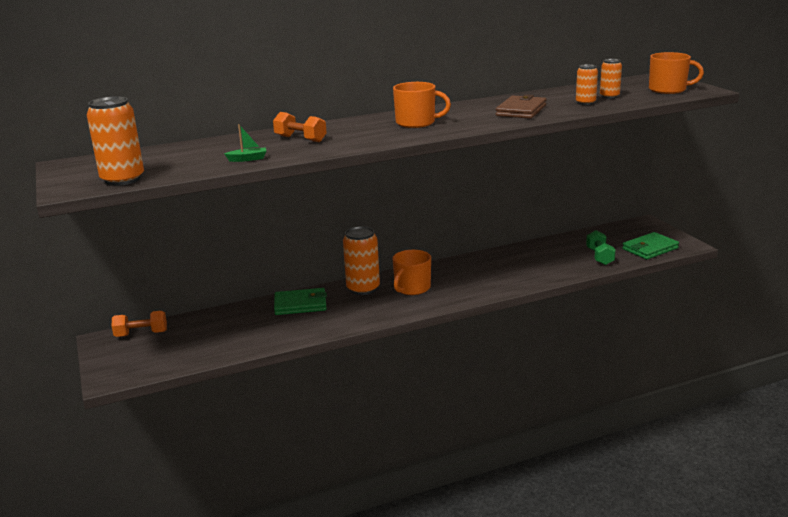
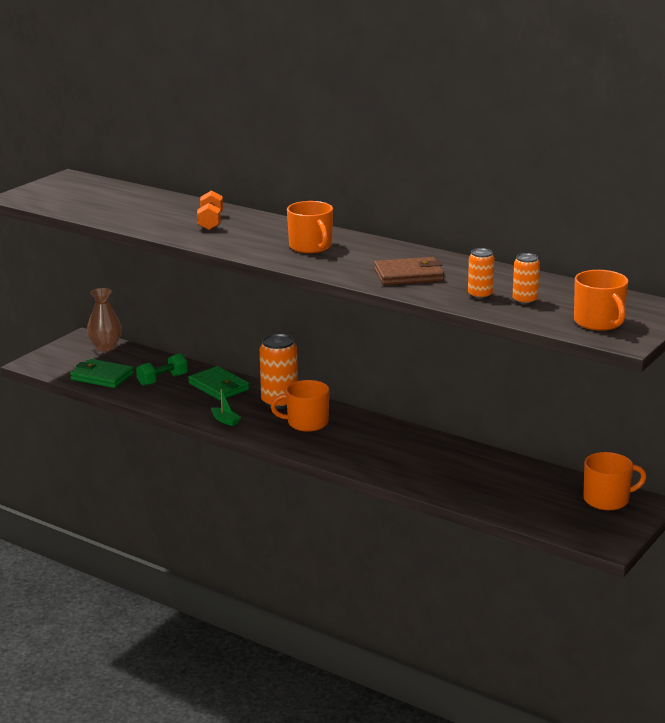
camera: 55 degrees right, 0 degrees up
orange can [87,96,144,186] -> none
orange dumbbell [112,311,167,337] -> brown vase [87,288,122,351]
green boat [224,124,266,162] -> green boat moved to [211,389,241,426]
green dumbbell [586,230,616,265] -> green dumbbell moved to [136,353,188,386]
green wallet [622,232,679,260] -> green wallet moved to [70,359,134,388]
none -> orange mug [584,452,647,510]

